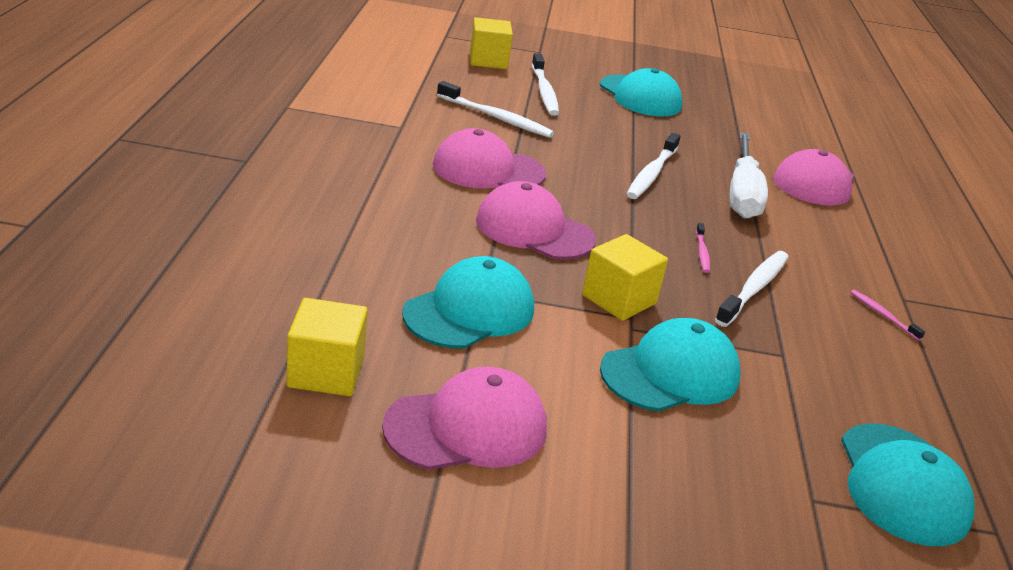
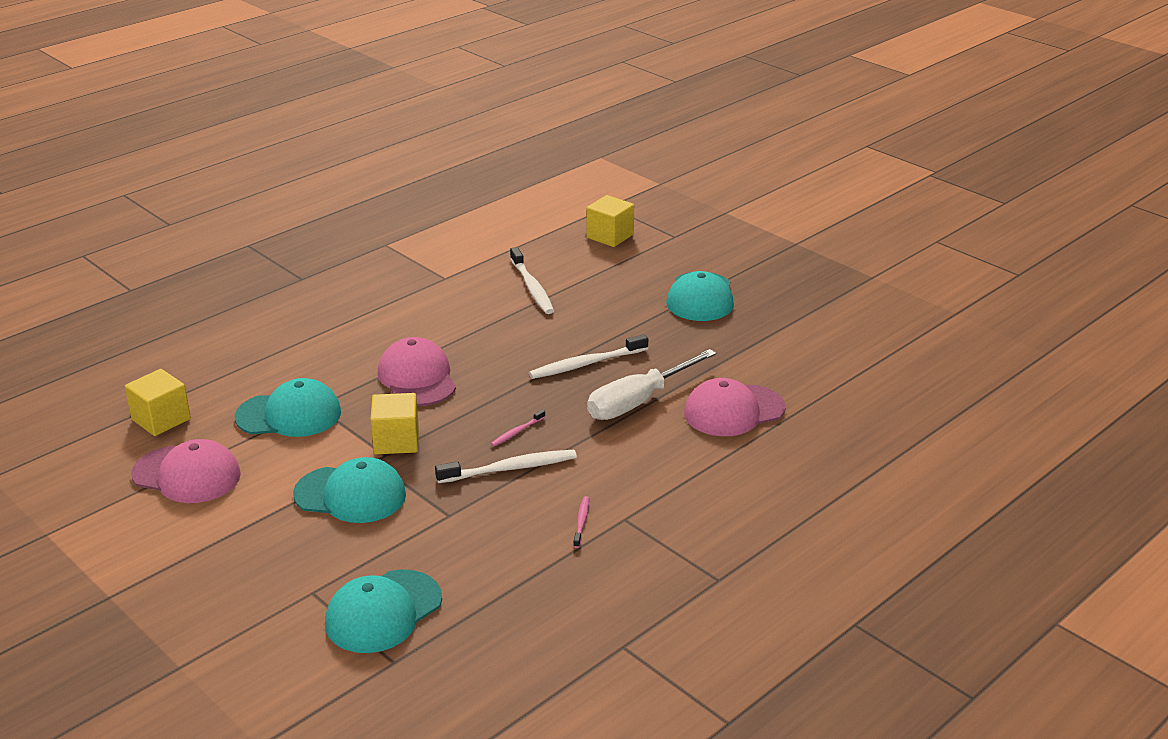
camera: 45 degrees right, 0 degrees up
pink cap [433,128,546,189] -> none
white toothbrush [532,53,559,116] -> none

